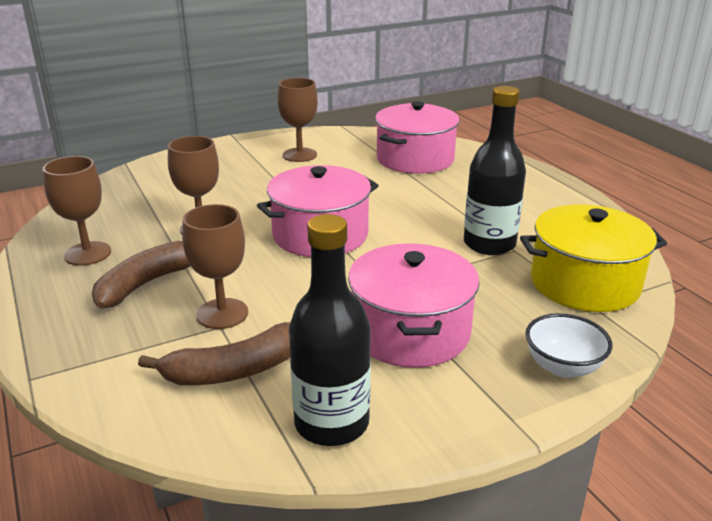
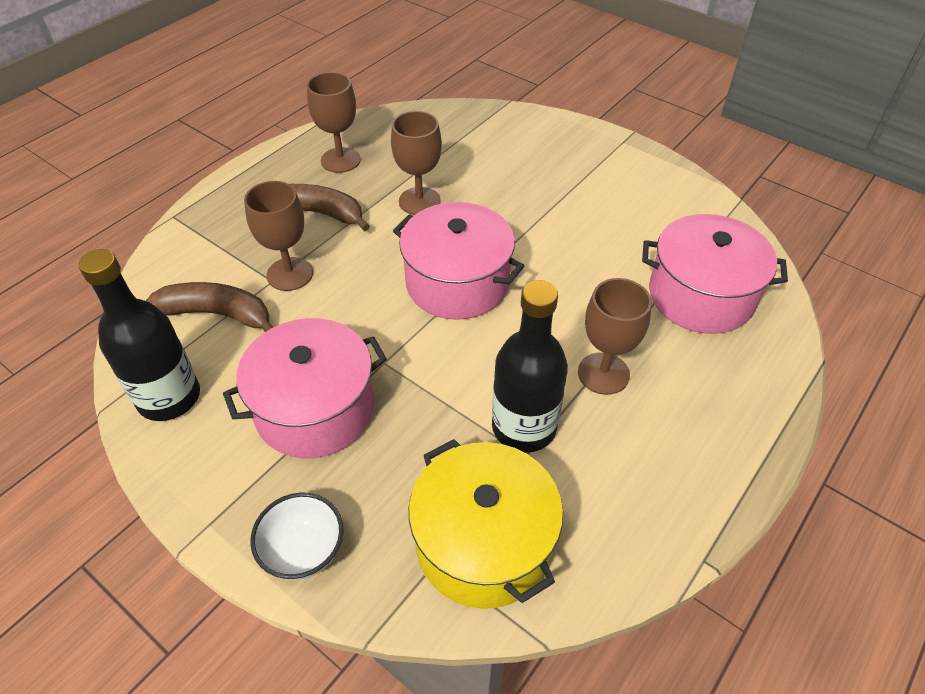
camera: 65 degrees right, 20 degrees up
brown banana [138,322,290,385] -> brown banana turned 150 degrees clockwise [146,282,273,332]
brown goblet [277,78,318,162] -> brown goblet moved to [578,278,652,395]

